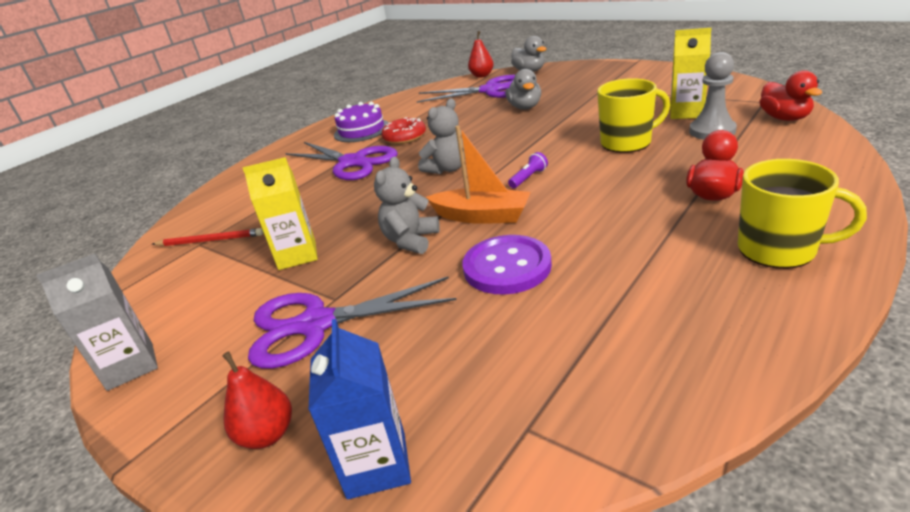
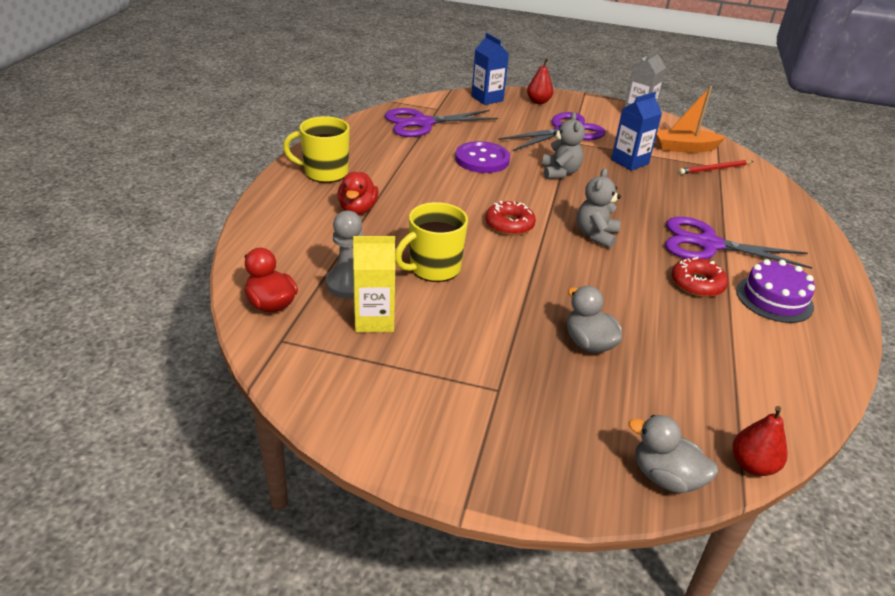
camera: 150 degrees right, 5 degrees up
yellow carton [243,157,318,270] -> blue carton [611,92,662,171]
purple scissors [417,75,515,103] -> purple scissors moved to [385,108,498,137]
orange boat [426,126,531,224] -> orange boat moved to [656,86,726,153]
purple flashlight [508,152,548,188] -> red donut [485,201,536,236]

